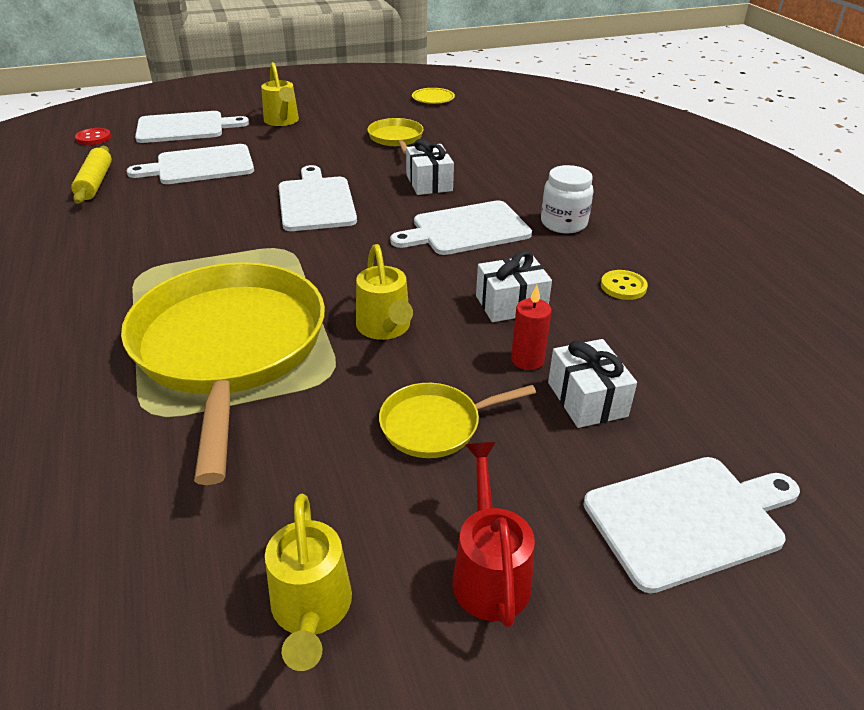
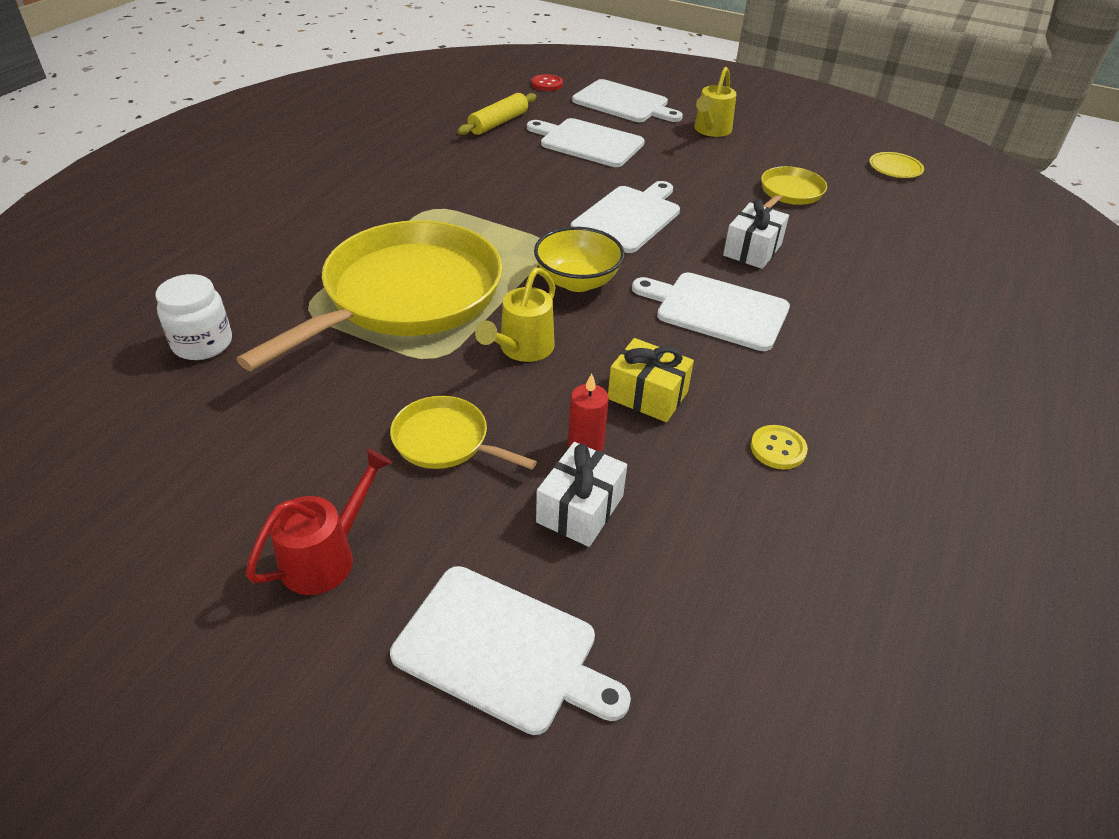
camera: 45 degrees right, 5 degrees up
yellow watering can [265,494,352,671] -> none
white gift [476,251,552,322] -> yellow gift [608,338,694,422]
white jar [541,165,593,234] -> white jar moved to [156,274,232,360]
none -> yellow bowl [534,227,625,292]

